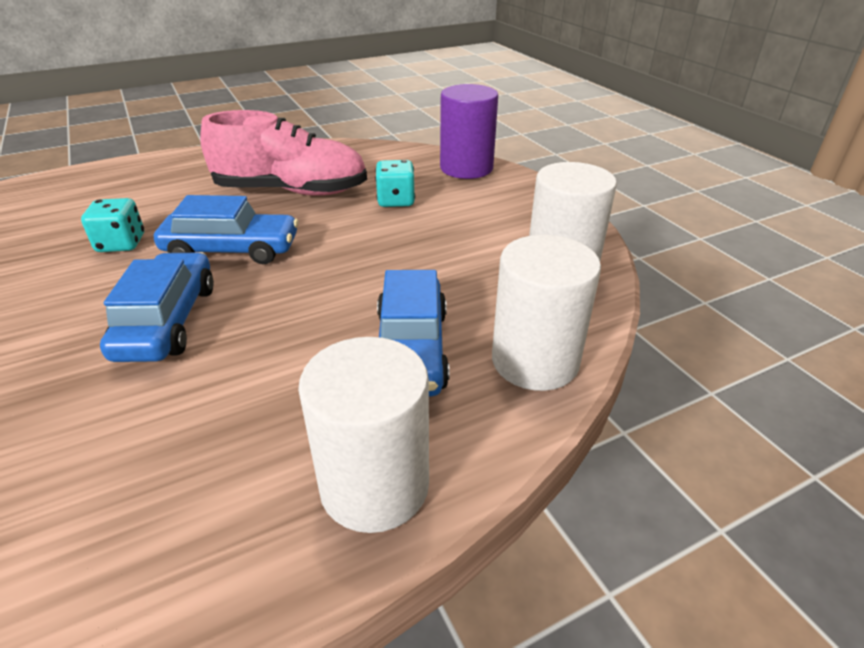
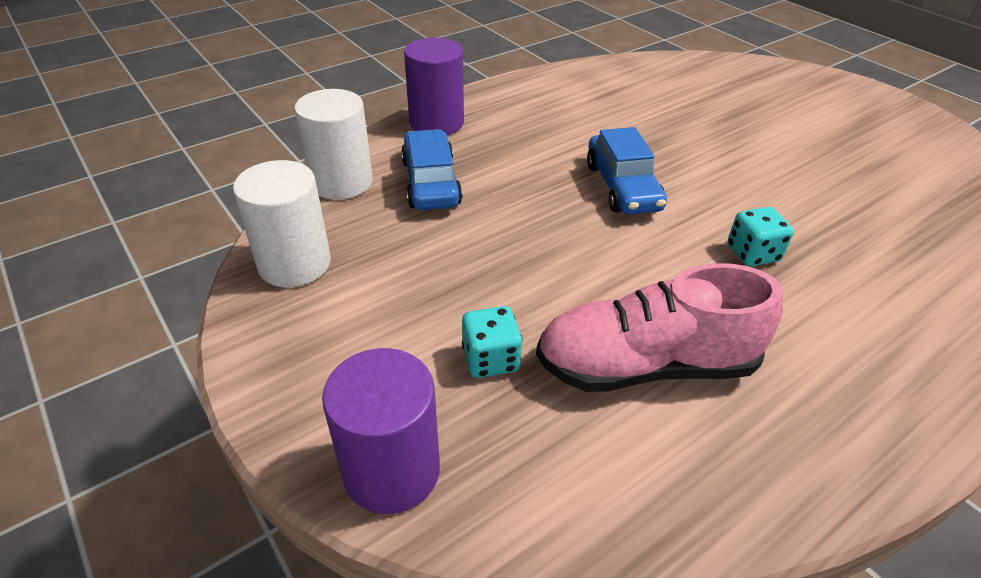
camera: 170 degrees right, 5 degrees up
blue car [154,195,299,264] -> none
white cylinder [298,337,429,533] -> purple cylinder [404,38,464,135]

